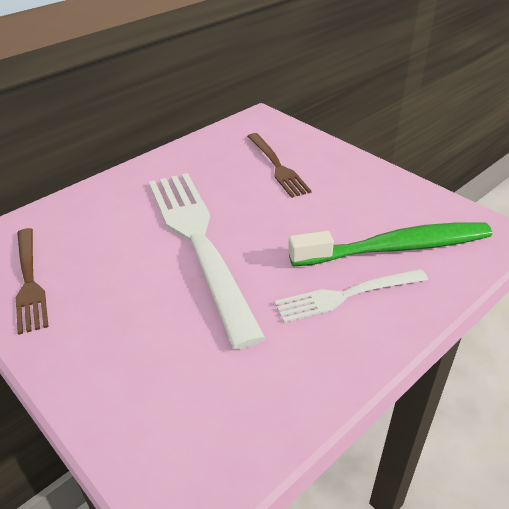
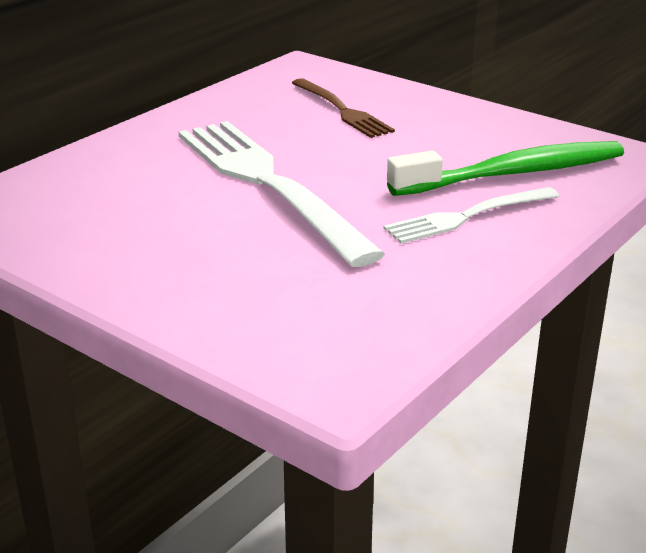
camera: 10 degrees left, 10 degrees down
brown fork [16,228,49,335] -> none

